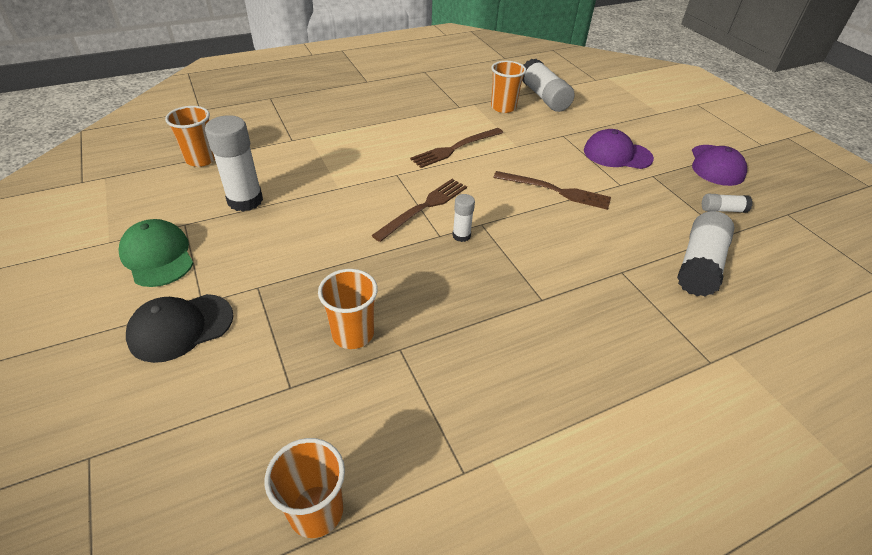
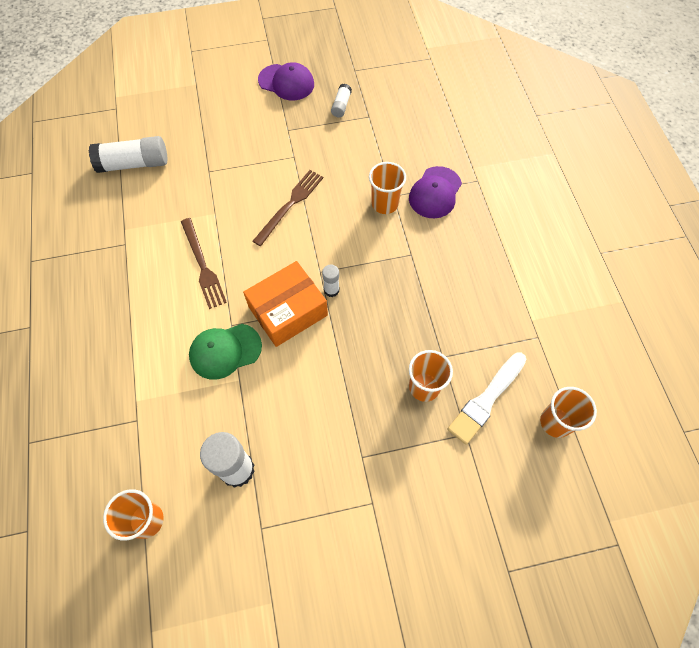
camera: 75 degrees left, 20 degrees up
green cap [119,219,194,287] -> green cap moved to [189,324,262,380]
black cap [126,294,233,363] -> none
brown fork [371,179,467,242] -> orange box [243,261,328,347]
orange cup [491,61,526,113] -> orange cup moved to [369,162,406,214]
purple cap [584,129,654,169] -> purple cap moved to [409,166,462,218]
white glue stick [677,211,734,297] -> none
none -> white brush [447,352,527,445]

